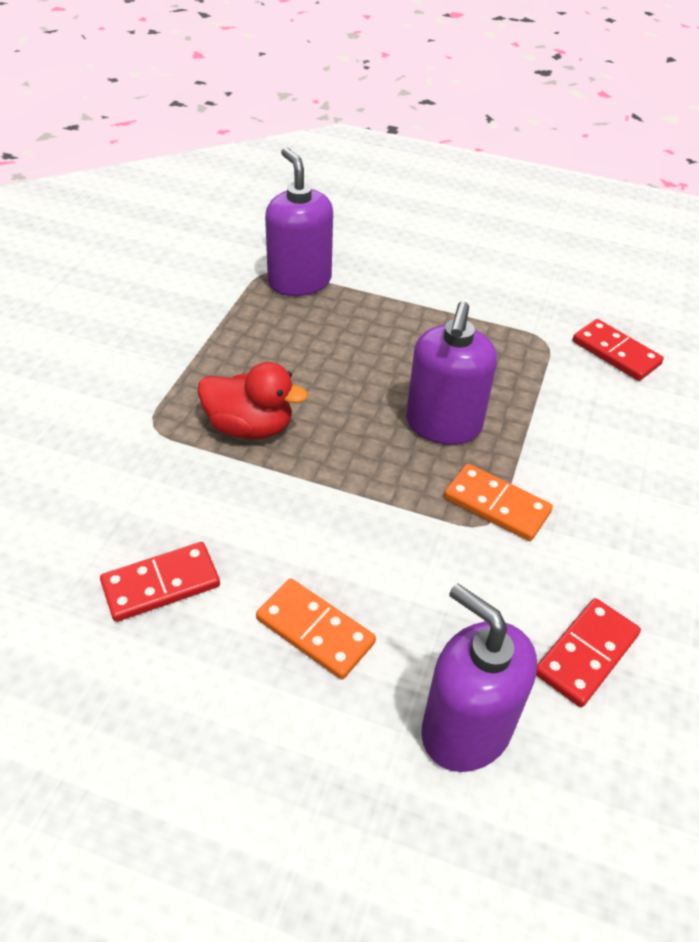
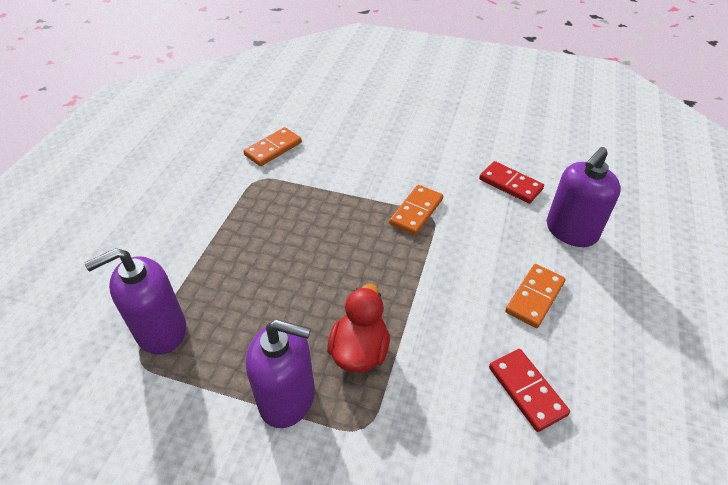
camera: 90 degrees left, 0 degrees up
purple soap dispenser [406,301,497,445] -> purple soap dispenser moved to [246,319,314,428]
red domino [573,319,664,381] -> orange domino [243,127,302,166]

